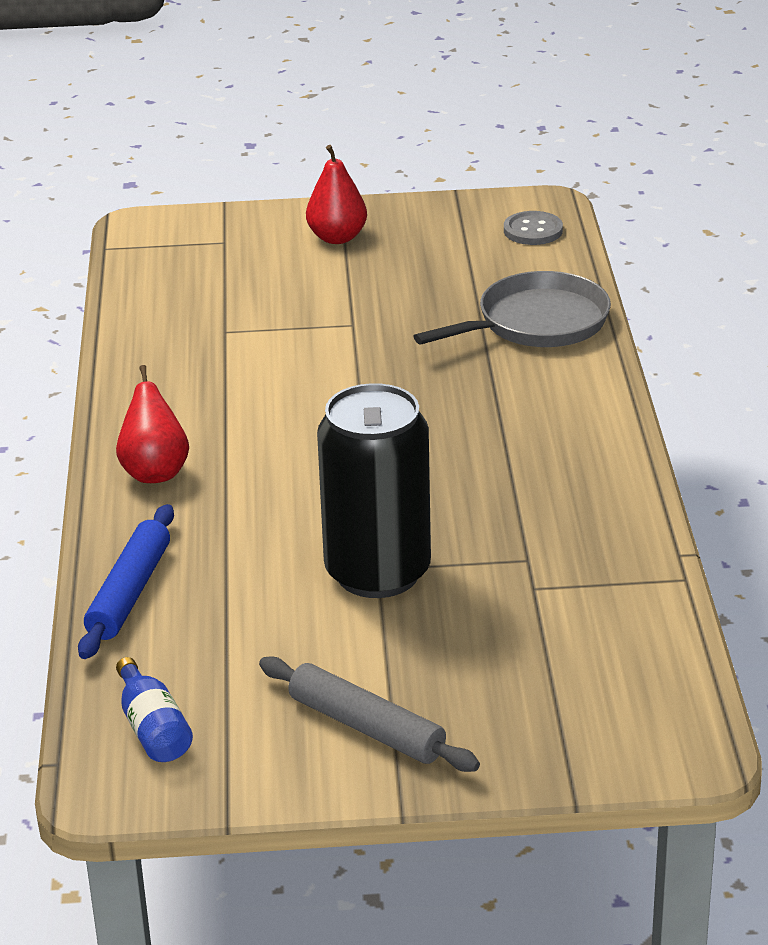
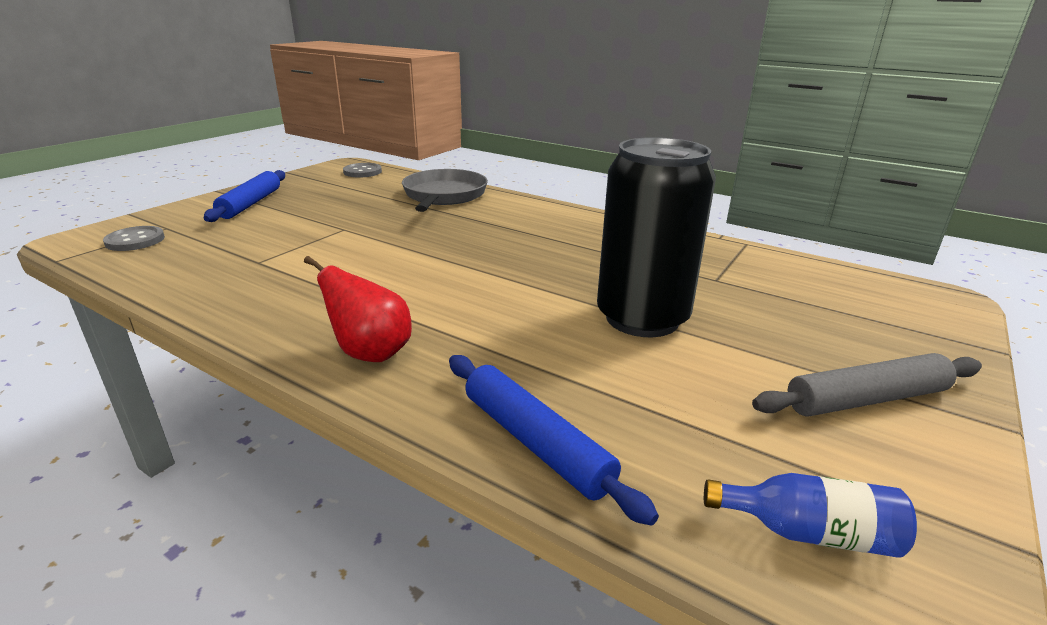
camera: 55 degrees left, 5 degrees down
red pear [306,145,367,244] -> blue rolling pin [203,170,285,222]
none -> grey button [103,226,165,251]

